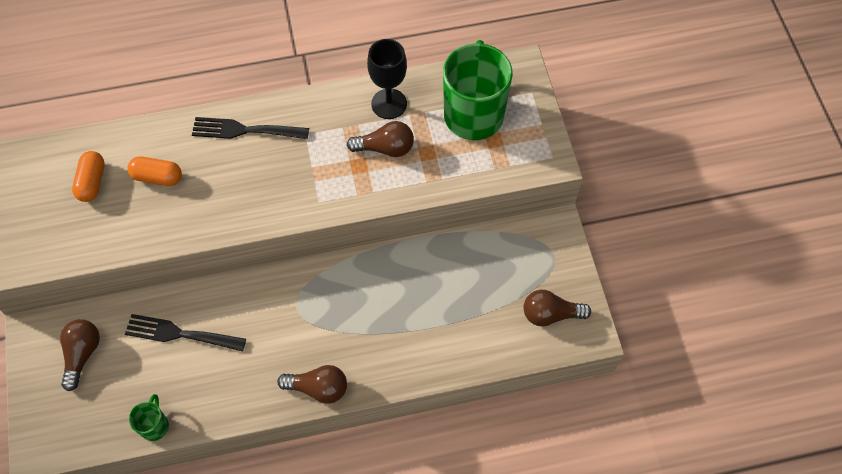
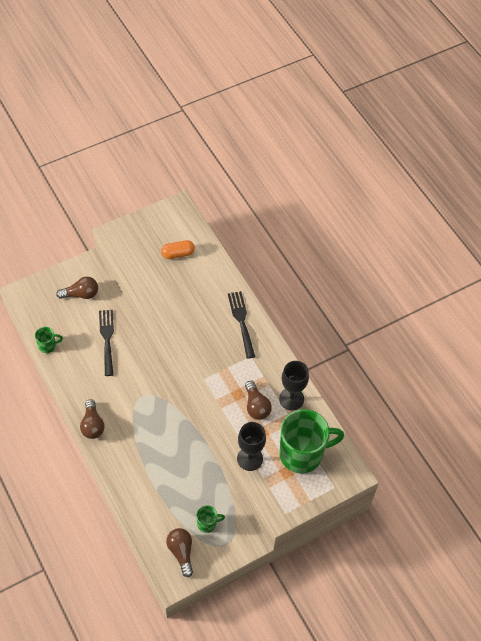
camera: 70 degrees right, 5 degrees down
orange capsule [127,156,182,186] -> none
none -> green mug [196,505,225,533]
none -> black goblet [237,422,266,471]

